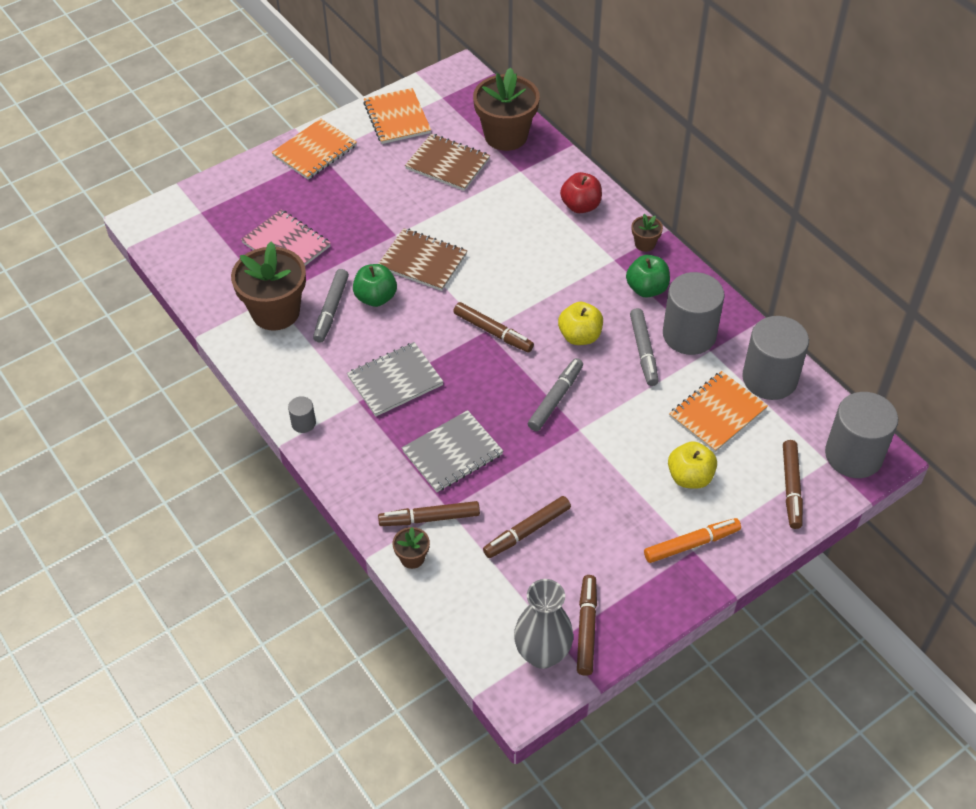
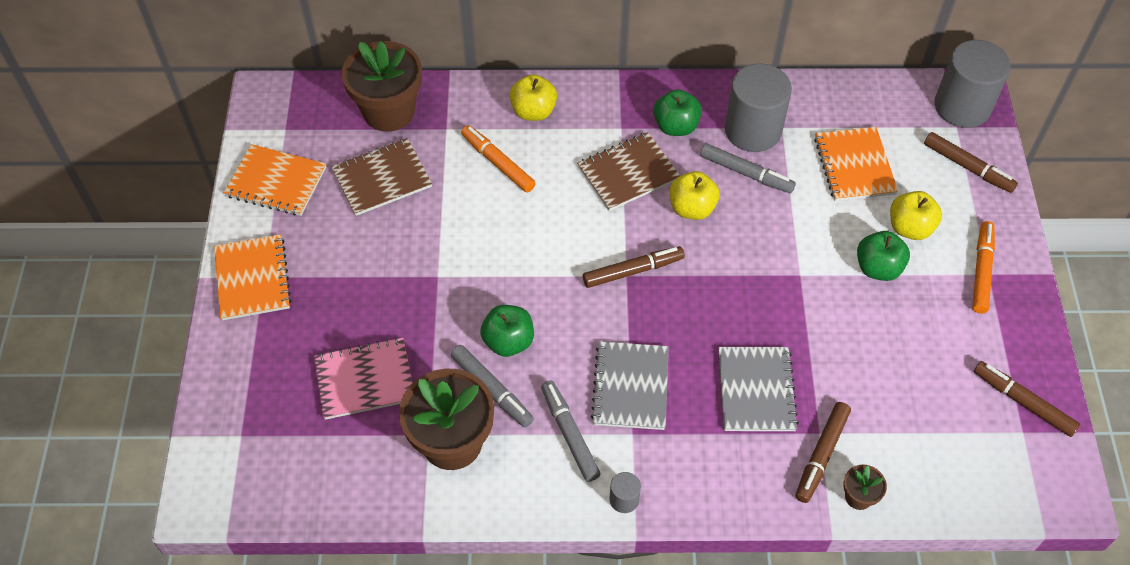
camera: 55 degrees left, 5 degrees up
brown notebook [378,228,467,291] -> brown notebook moved to [577,132,680,211]
brown marker [483,496,571,558] -> none
grey vase [514,579,573,669] -> none
grey marker [528,358,583,431] -> grey marker moved to [541,380,601,482]
red apple [560,172,602,213] -> yellow apple [510,74,557,121]
brown flower pot [632,214,663,252] -> none
grey cylinder [742,316,809,400] -> none
none -> orange marker [461,125,536,192]
none -> green apple [857,231,910,281]

